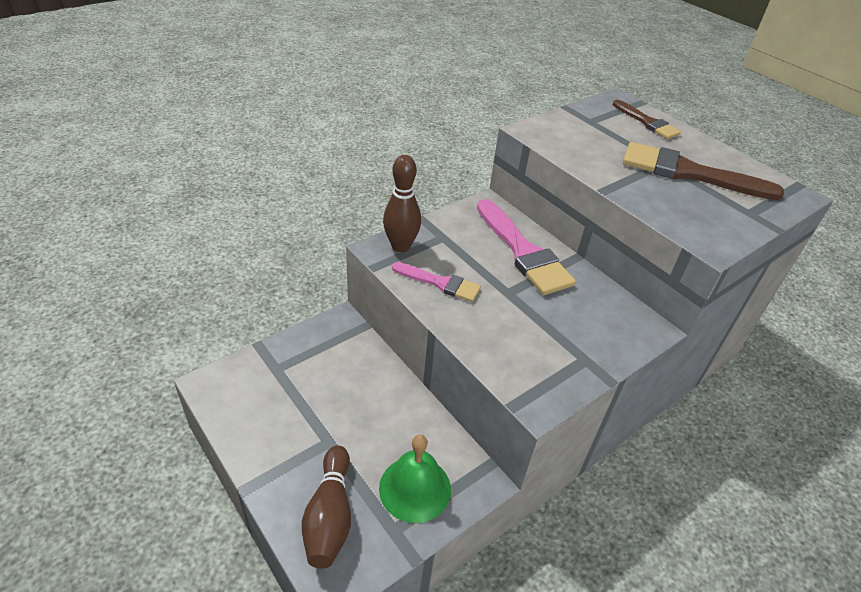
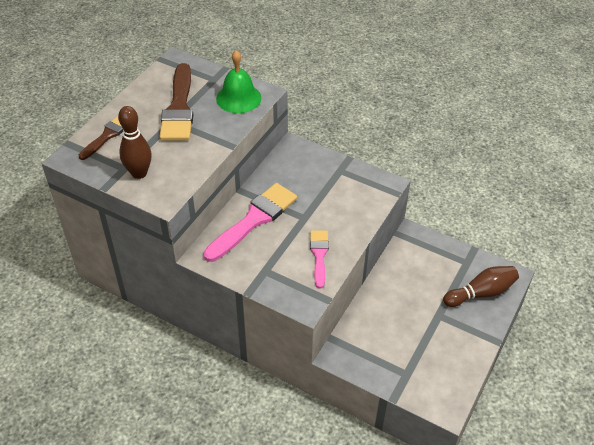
camera: 110 degrees left, 5 degrees up
green bell [379,435,451,523] -> green bell moved to [216,50,261,113]
brown bowling pin [383,155,421,252] -> brown bowling pin moved to [118,106,152,179]

